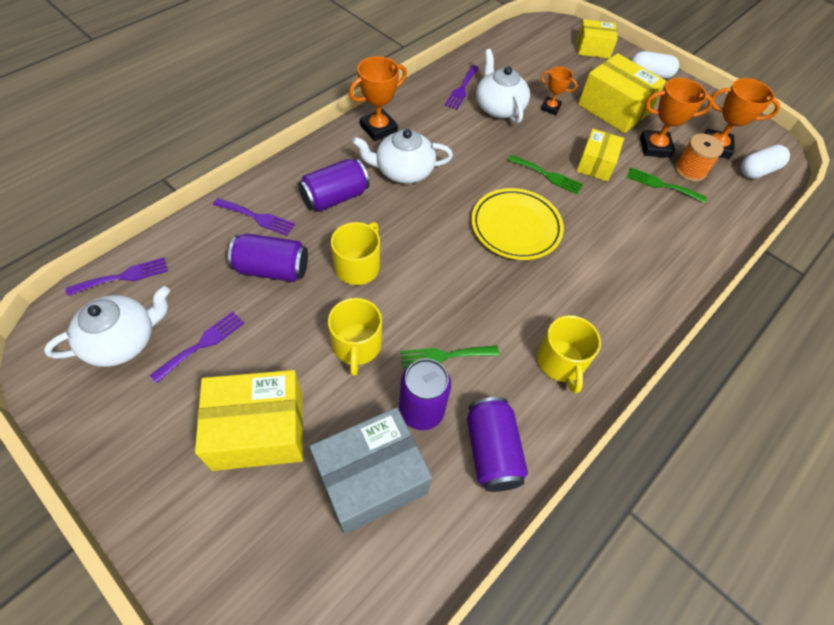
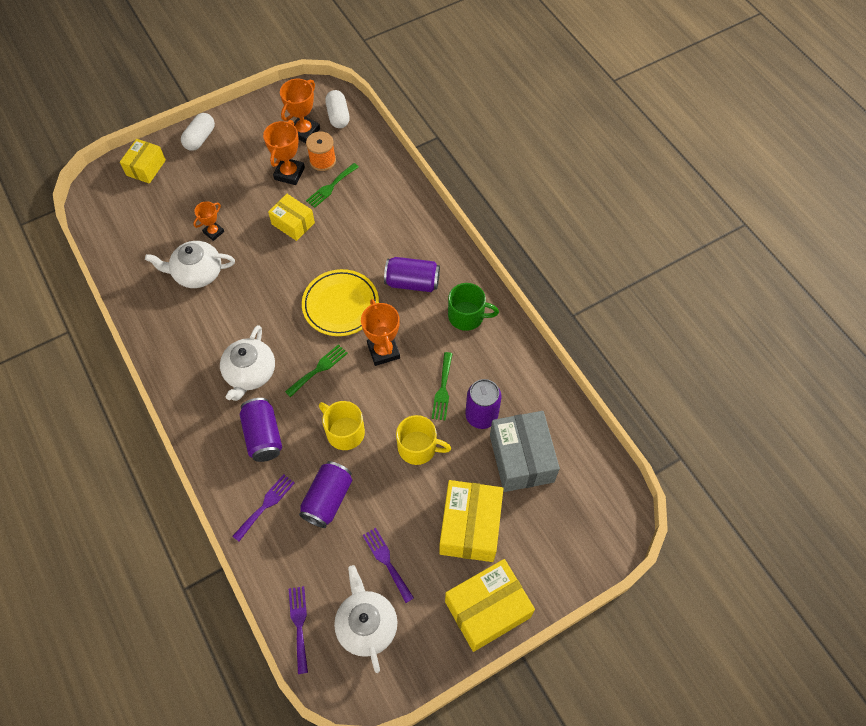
camera: 70 degrees left, 5 degrees up
orange trophy [349,56,407,141] -> orange trophy moved to [361,299,400,366]
purple fork [445,65,479,109] -> none
purple can [467,397,528,492] -> purple can moved to [384,257,440,292]
green fork [508,155,583,194] -> green fork moved to [285,344,348,397]
yellow mug [537,315,601,393] -> green mug [448,283,499,331]
yellow box [578,53,666,133] -> yellow box moved to [445,559,535,652]

